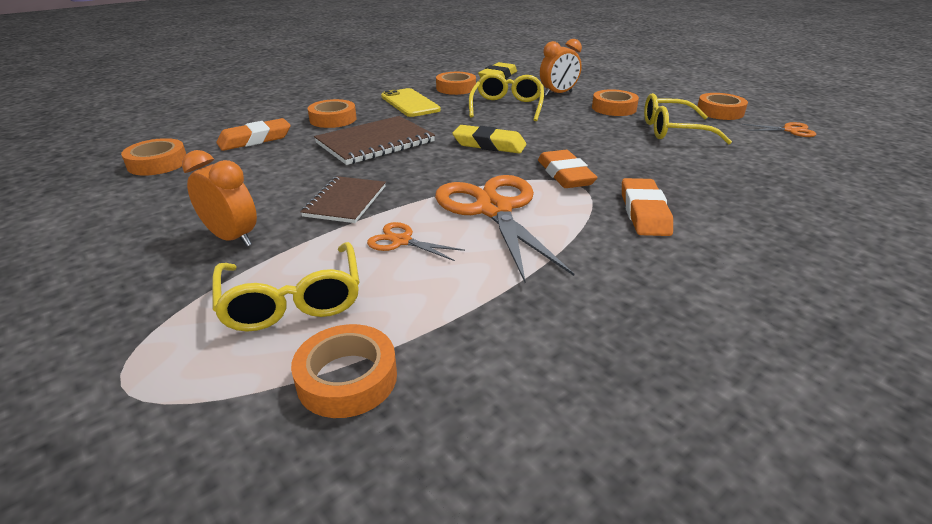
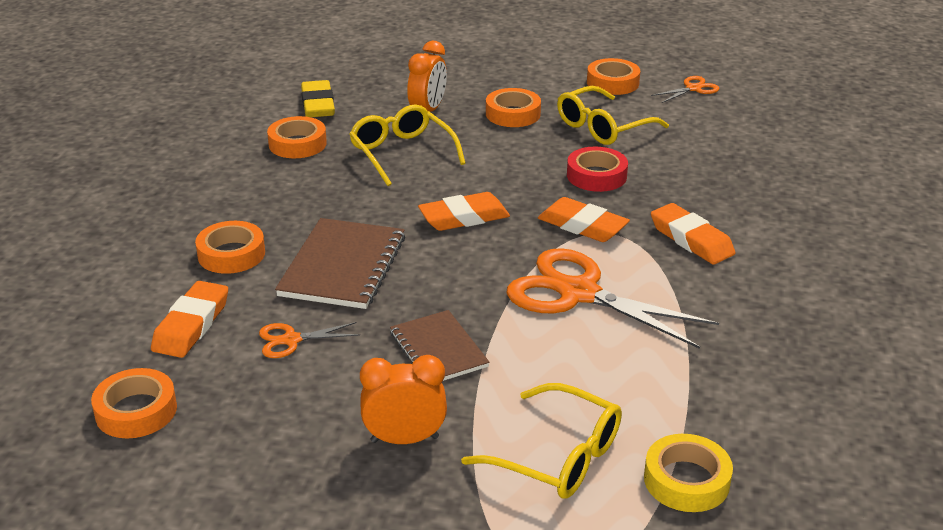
camera: 40 degrees left, 0 degrees up
orange tape [291,324,397,418] -> yellow tape [644,434,733,512]
orange scissors [367,222,465,261] -> orange scissors moved to [259,322,360,358]
yellow phone [381,88,441,117] -> none
yellow eraser [452,125,526,153] -> orange eraser [418,192,510,231]
none -> red tape [567,147,628,192]

